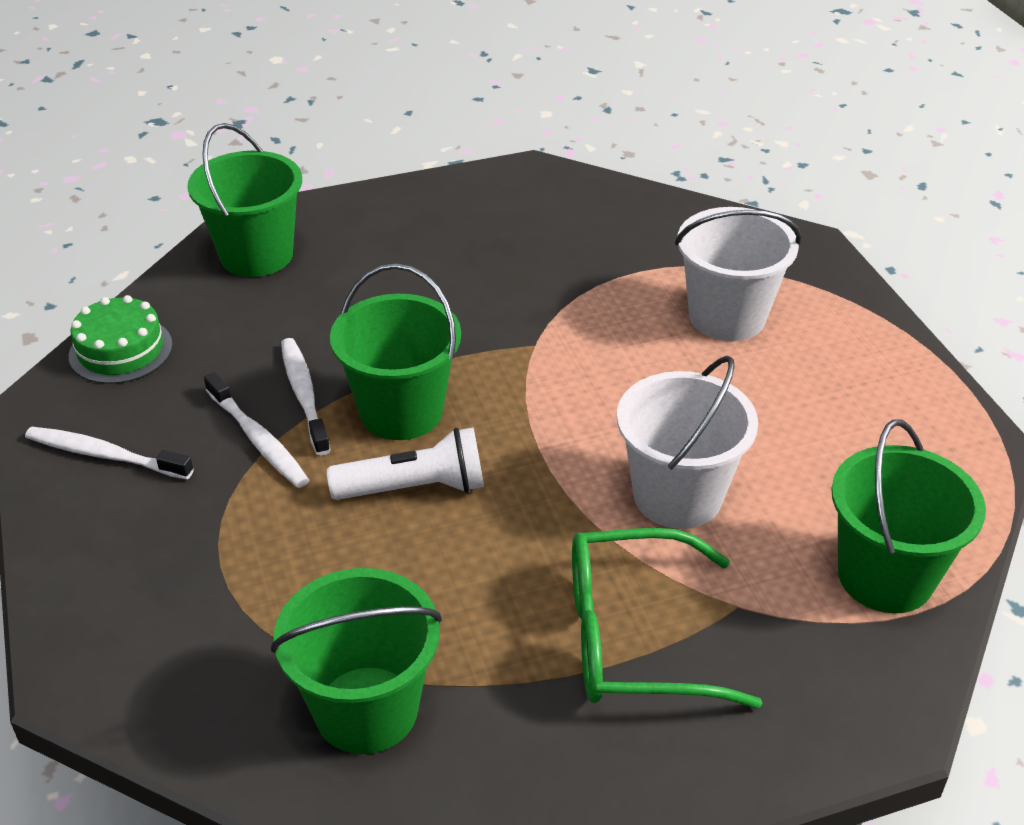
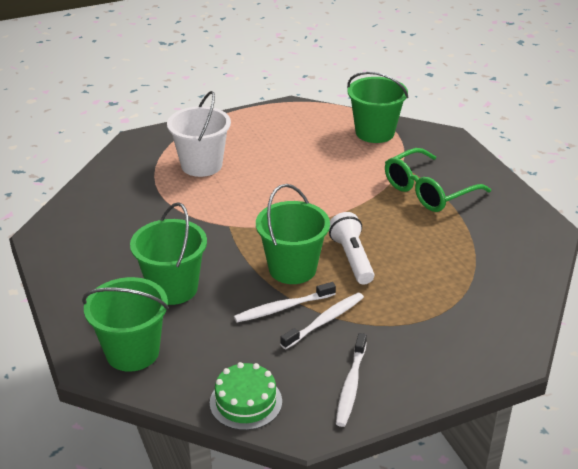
camera: 95 degrees left, 5 degrees down
green bucket [271,568,442,754] -> green bucket moved to [130,202,207,305]
green glasses [572,528,763,709] -> green glasses turned 60 degrees clockwise [385,148,491,212]
white bucket [617,356,758,529] -> none

